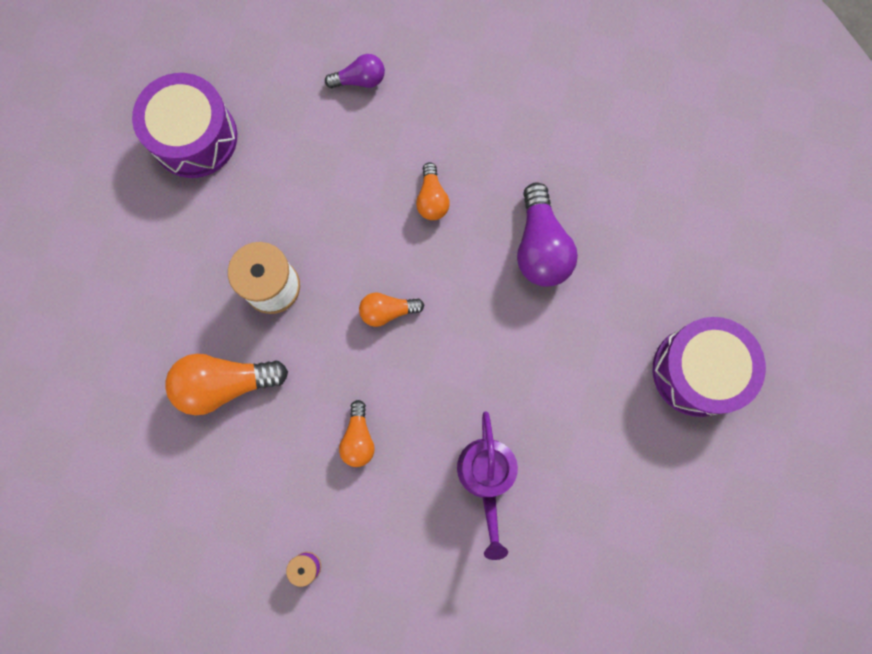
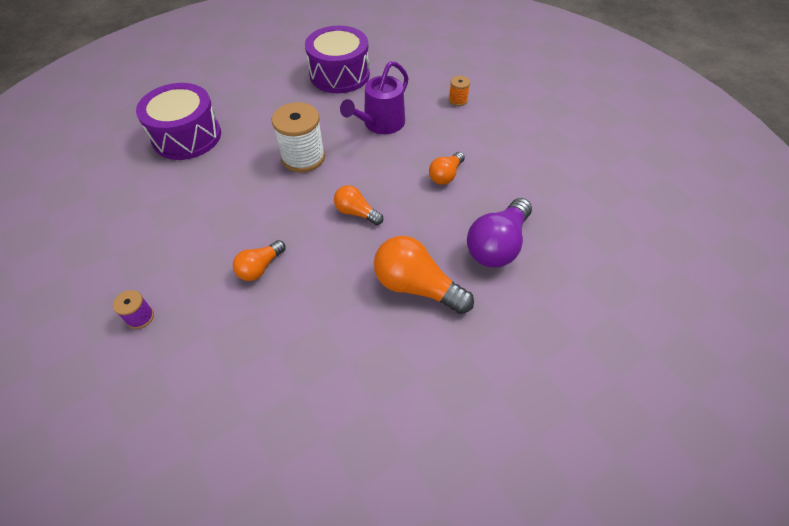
camera: 40 degrees right, 25 degrees down
orange light bulb [165,354,288,415] -> orange light bulb moved to [374,236,474,314]
purple light bulb [325,54,385,88] -> orange spool [449,76,470,106]
purple watering can [457,411,518,560] -> purple watering can moved to [340,61,409,134]
purple drum [653,317,766,417] -> purple drum moved to [136,83,221,160]

